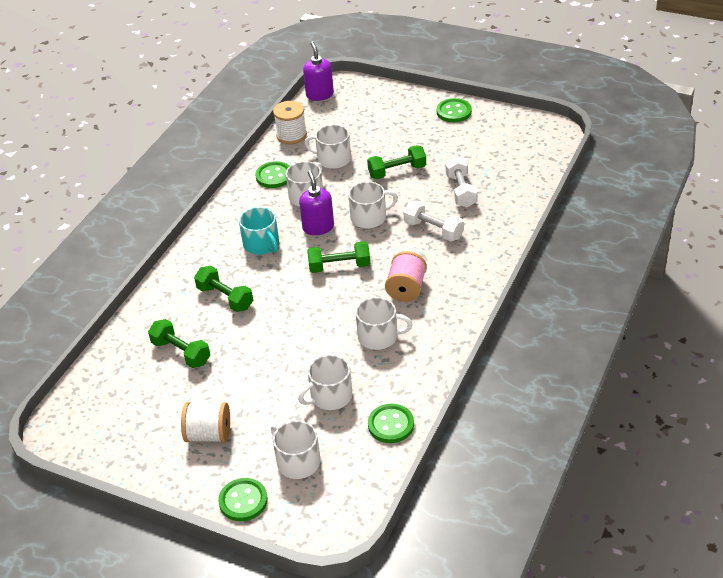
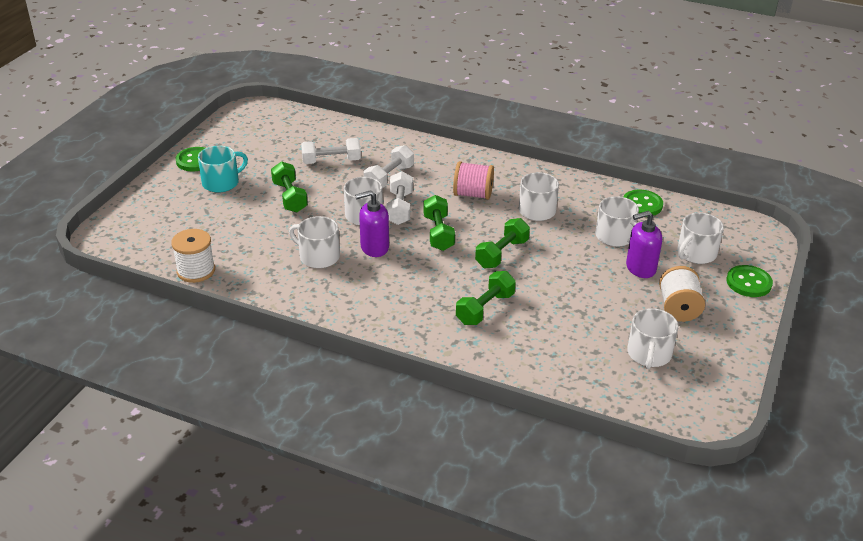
camera: 95 degrees left, 5 degrees down
green dumbbell [148,319,210,368] -> green dumbbell moved to [475,218,530,268]
turquoise mug [239,207,279,255] -> turquoise mug moved to [198,146,248,193]
green button [255,161,290,188] -> none
purple soap dispenser [303,42,334,101] -> purple soap dispenser moved to [626,211,662,278]
white mug [304,124,351,169] -> white mug moved to [627,308,678,369]
none -> white dumbbell [386,171,413,225]

